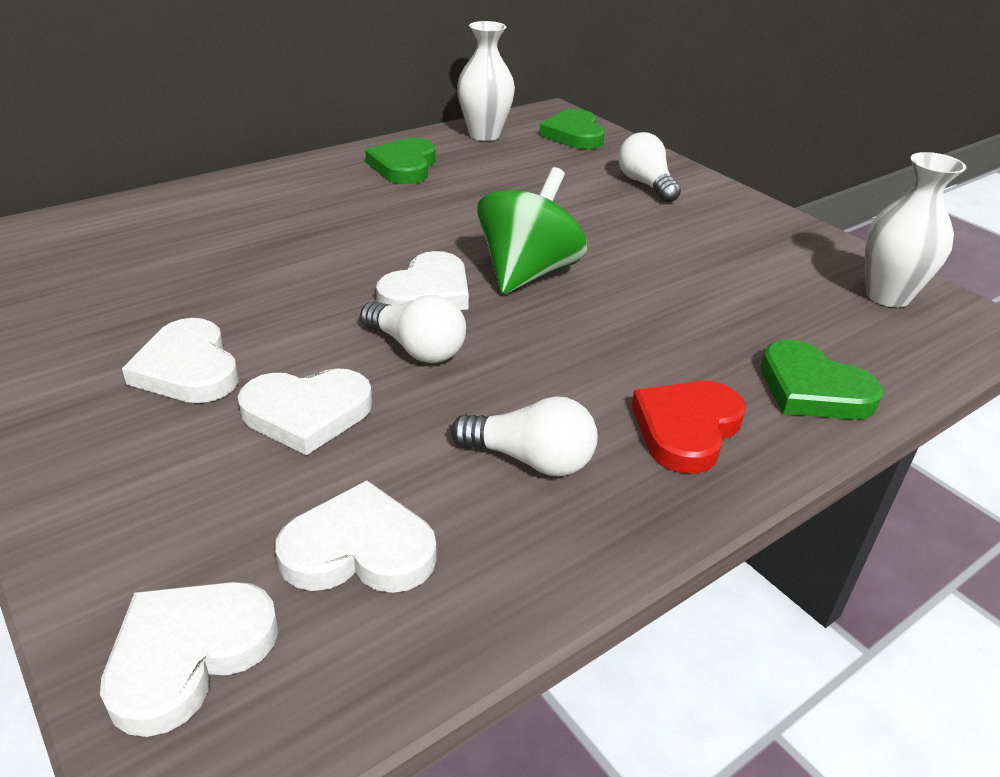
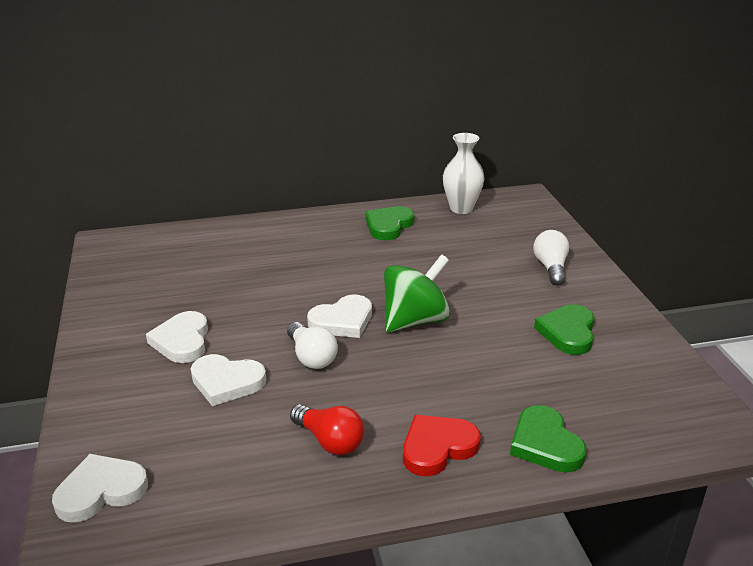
camera: 25 degrees right, 5 degrees down
white heart [275,480,436,593] -> none
white light bulb [451,396,598,476] -> red light bulb [290,404,364,455]
green heart [539,109,605,149] -> green heart moved to [534,304,595,355]
white vase [865,152,966,307] -> none

